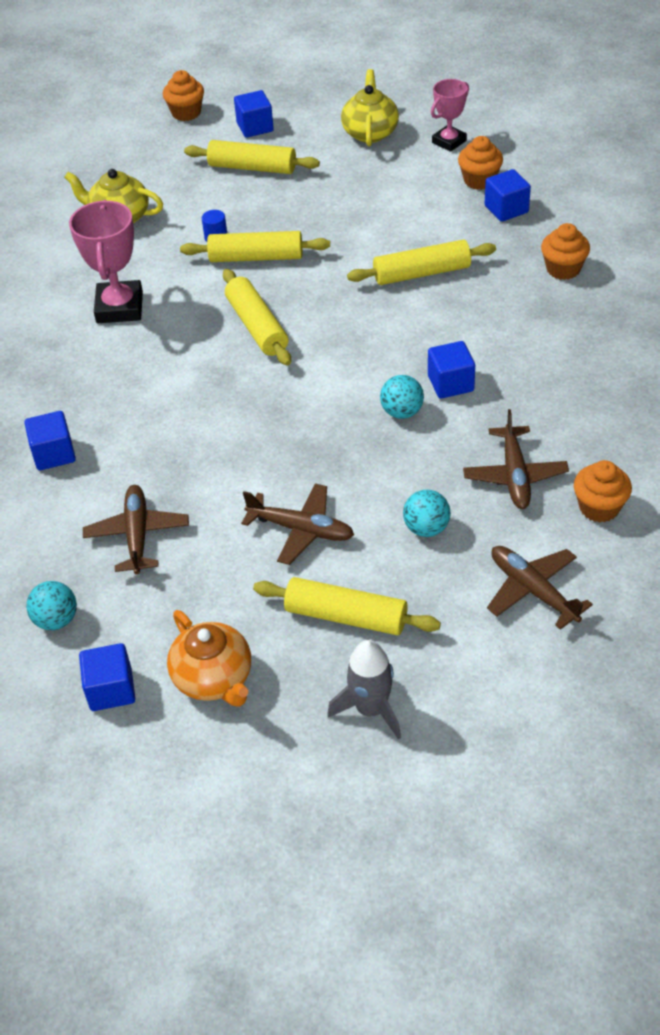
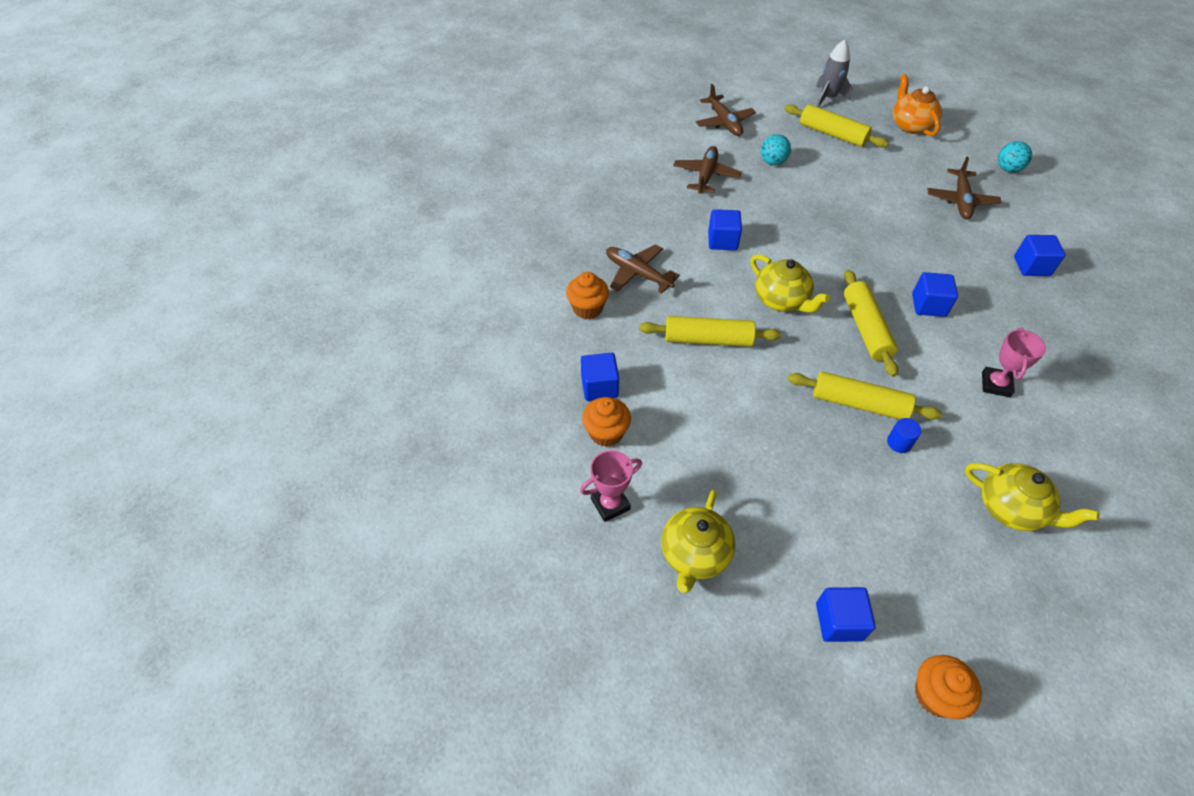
camera: 165 degrees left, 5 degrees up
pink trophy [69,200,143,323] -> pink trophy [982,328,1046,397], size x0.63
blue cube [79,643,135,711] -> blue cube moved to [912,272,958,317]
yellow rolling pin [184,140,320,174] -> none
brown plane [241,483,354,565] -> brown plane moved to [606,244,680,293]
turquoise ball [380,375,424,419] -> none
orange cupcake [574,460,632,523] -> none
none -> yellow teapot [751,254,830,313]

